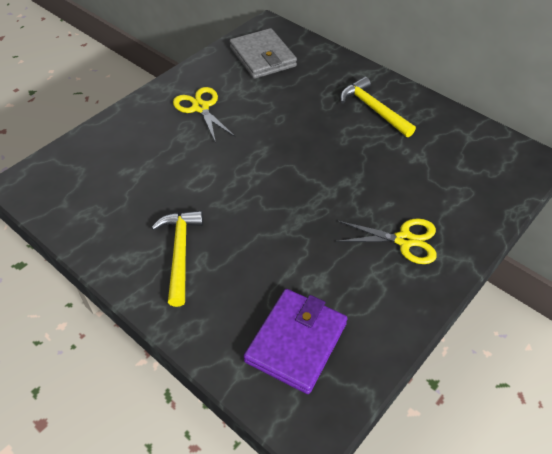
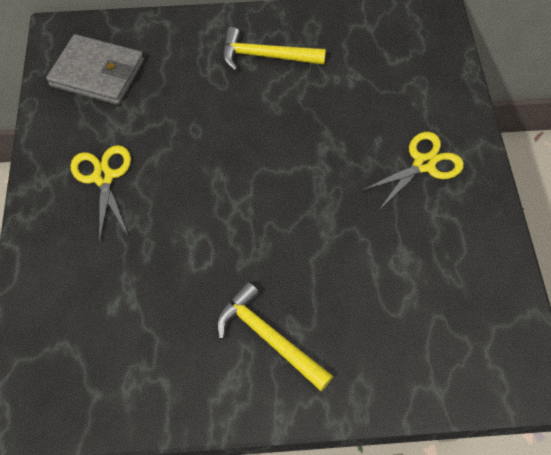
camera: 45 degrees left, 10 degrees up
yellow scissors [173,87,236,143] -> yellow scissors turned 60 degrees clockwise [70,145,131,243]
purple wallet [244,289,347,394] -> none

